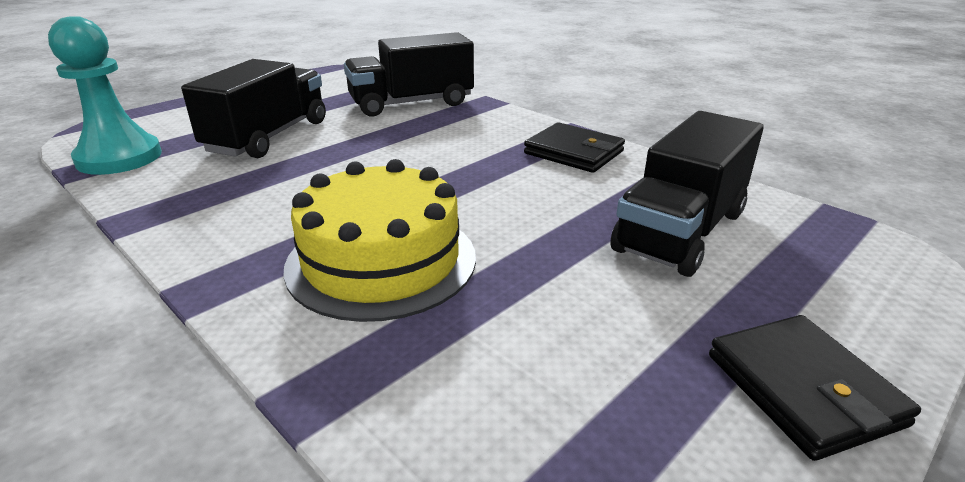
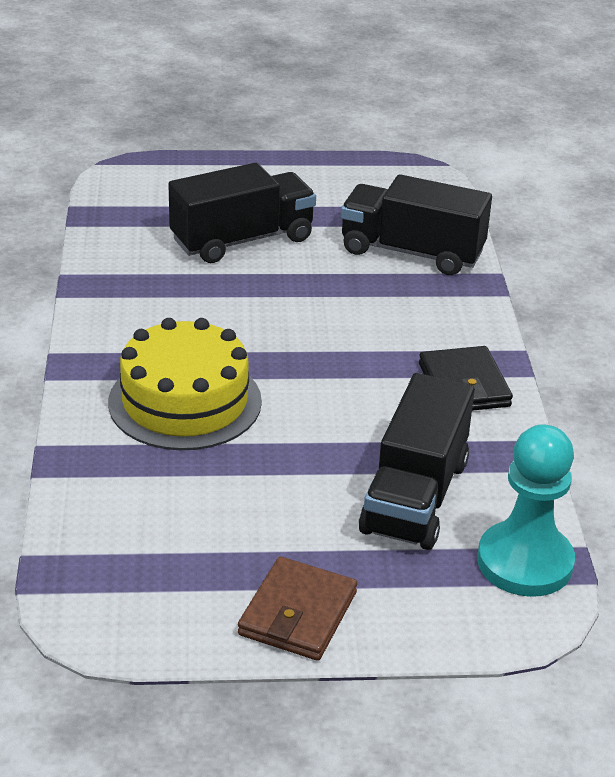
camera: 40 degrees right, 5 degrees up
turquoise pawn [48,16,162,175] -> turquoise pawn moved to [477,424,575,597]
black truck [610,111,764,277] -> black truck turned 60 degrees counterclockwise [359,373,475,550]
black wallet [709,315,921,461] -> brown wallet [238,556,357,661]

